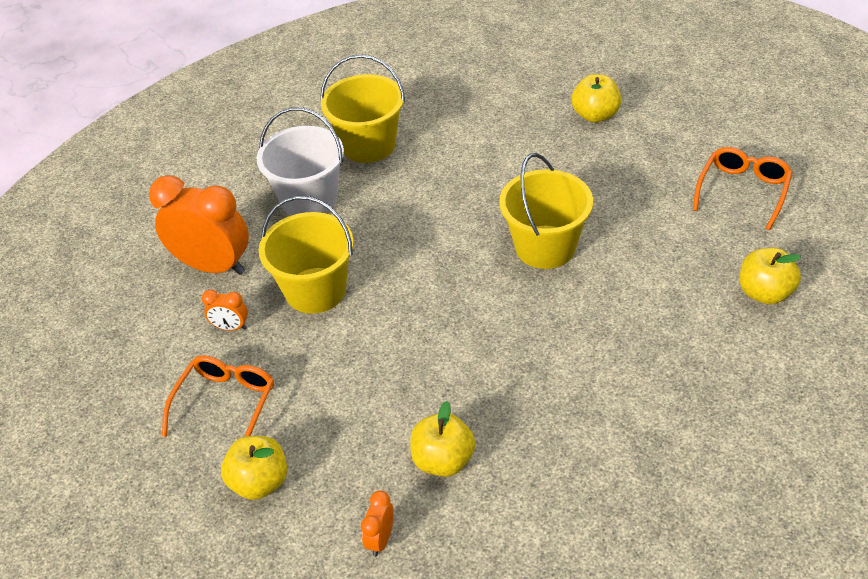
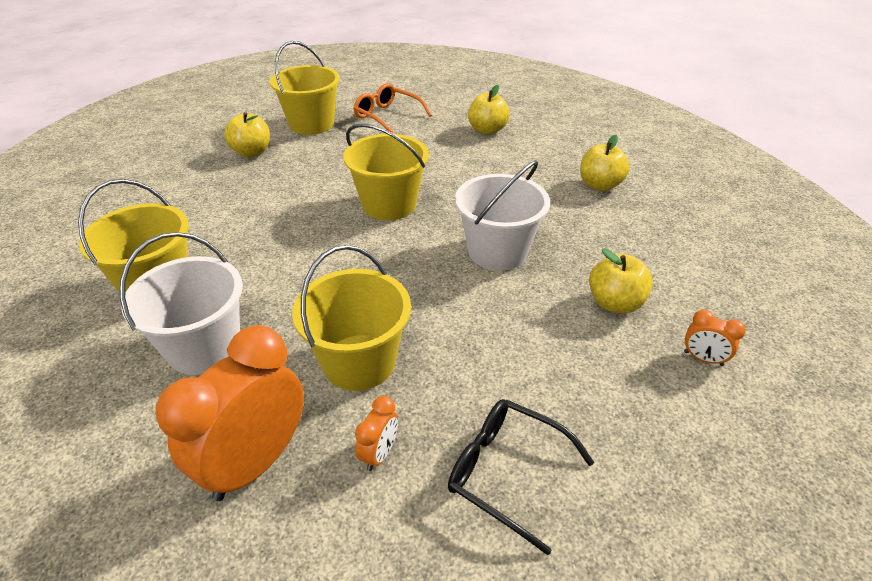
camera: 80 degrees left, 5 degrees down
orange glasses [162,355,274,437] -> black glasses [448,399,594,555]
yellow apple [221,436,287,500] -> yellow apple moved to [580,135,630,191]
none -> yellow bucket [270,41,340,135]
none -> white bucket [455,160,550,271]

